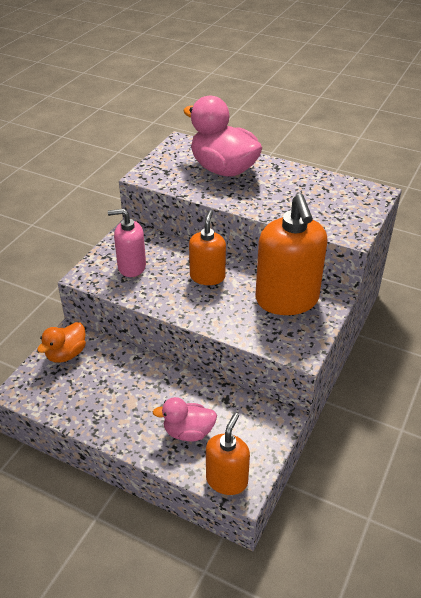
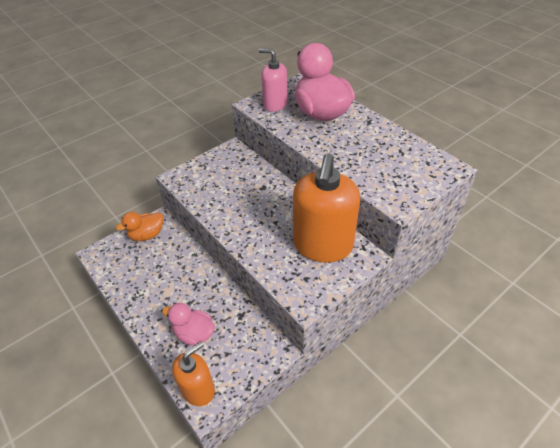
camera: 25 degrees right, 5 degrees up
pink soap dispenser [108,209,146,277] -> pink soap dispenser moved to [259,49,288,112]
orange soap dispenser [189,210,226,285] -> none

